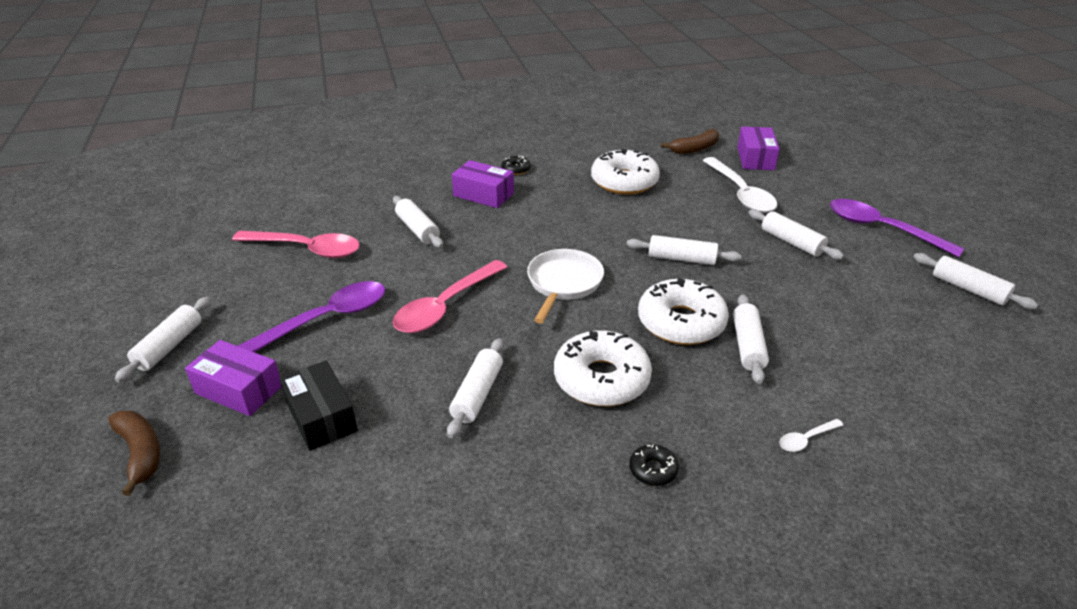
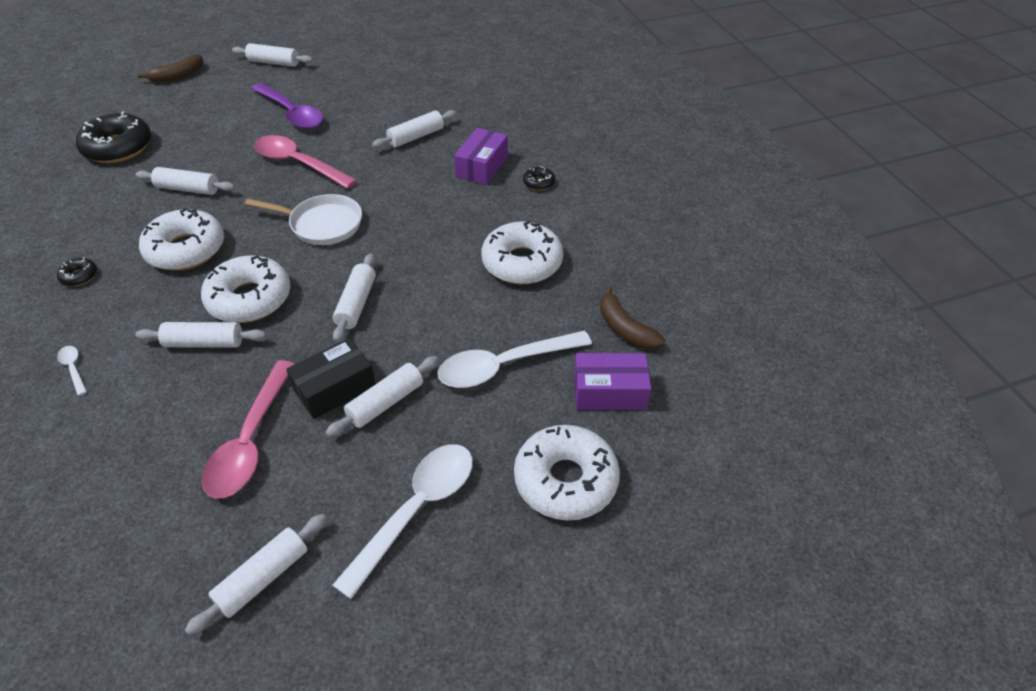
camera: 85 degrees right, 10 degrees up
purple box [185,340,282,416] -> none
pink spoon [232,231,360,258] -> pink spoon moved to [201,360,295,499]
black box [279,360,358,451] -> black box moved to [286,338,376,419]
purple spoon [830,199,965,257] -> white spoon [333,444,473,599]
none -> black donut [76,111,151,163]
none -> white donut [514,425,620,521]

